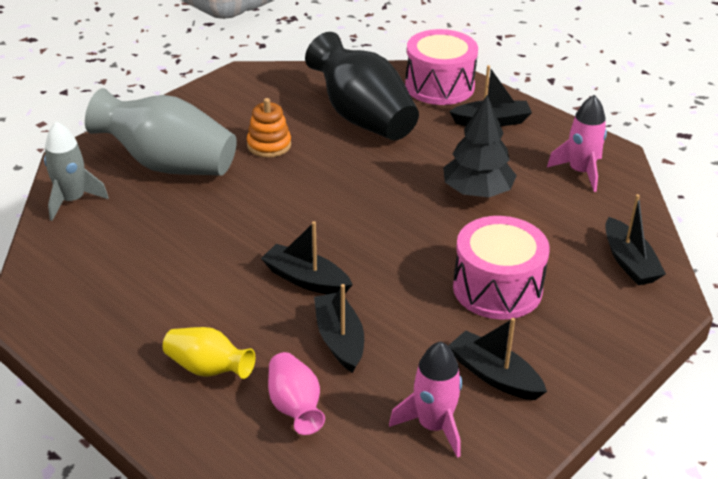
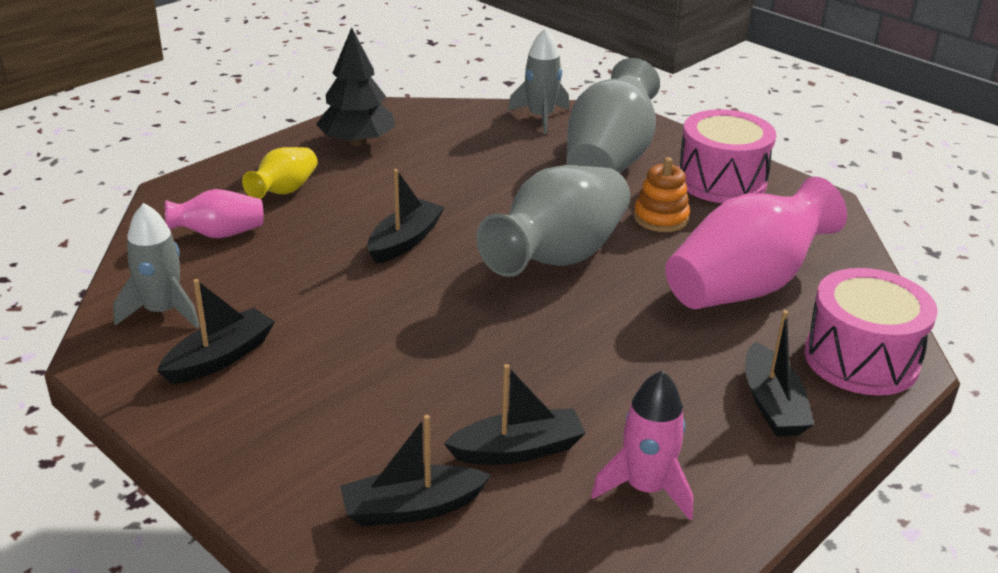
camera: 90 degrees right, 5 degrees down
black vase [305,32,419,140] -> pink vase [665,177,847,309]
black boat [314,284,364,373] -> black boat moved to [444,364,586,465]
pink rocket [389,342,462,458] -> grey rocket [113,203,199,328]
black tree [443,95,517,197] -> black tree moved to [316,27,395,146]
pink drum [453,216,550,320] -> pink drum moved to [679,109,776,203]
none -> grey vase [476,165,630,277]

